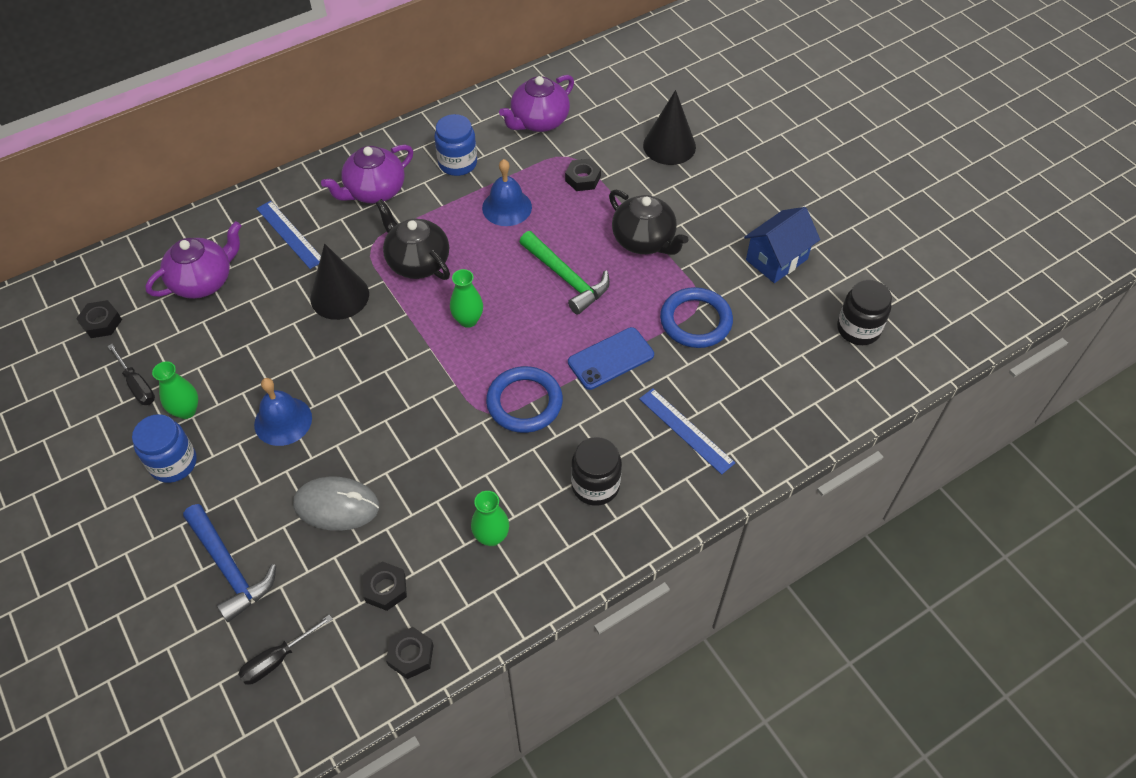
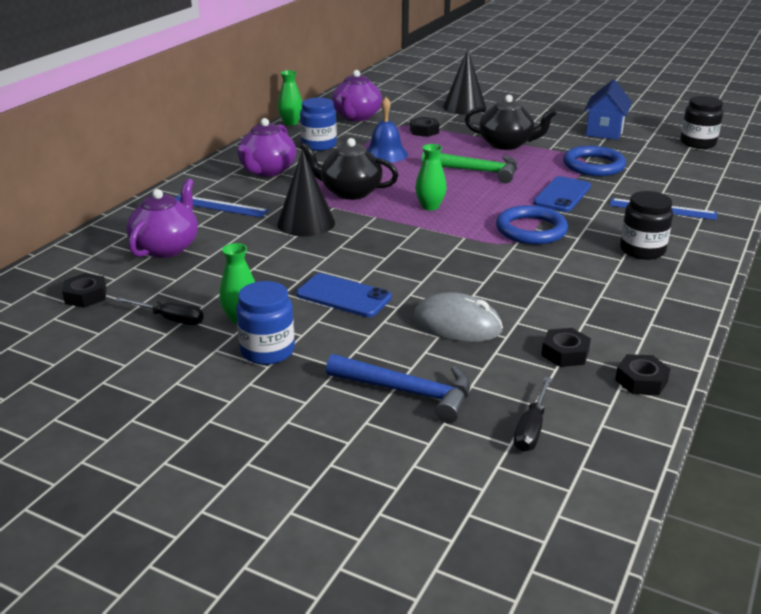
camera: 30 degrees left, 25 degrees down
blue bell [254,378,312,446] -> blue phone [296,273,392,317]
grey mouse [293,476,379,531] -> grey mouse turned 45 degrees clockwise [413,292,503,342]
green vase [471,491,509,546] -> green vase moved to [278,70,302,125]

